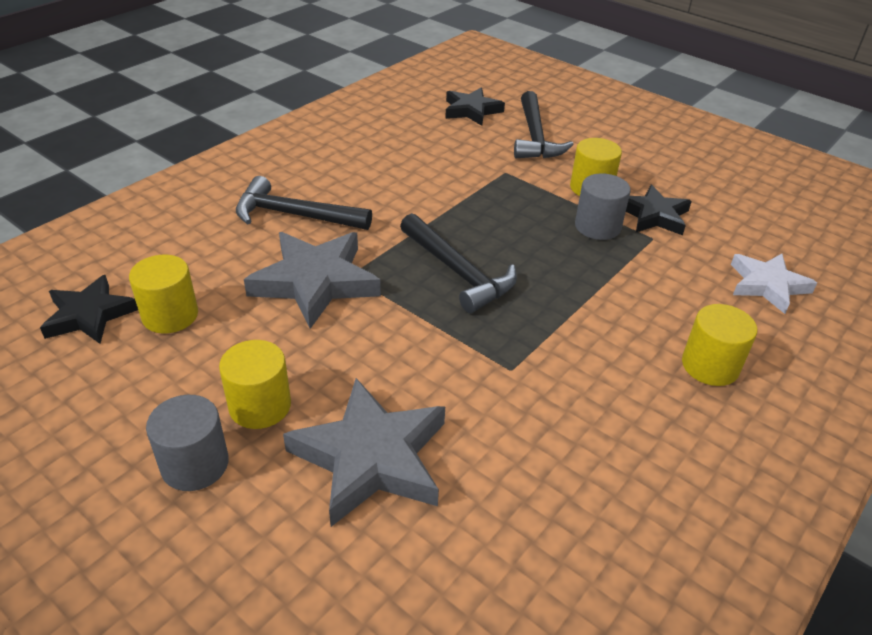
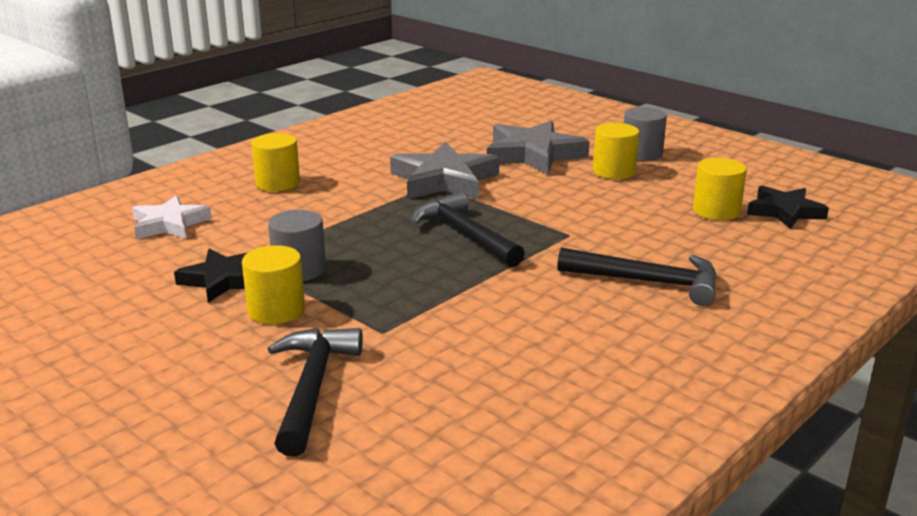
camera: 175 degrees left, 15 degrees down
grey star [244,232,381,329] -> grey star moved to [390,142,500,200]
black star [445,88,505,126] -> none

